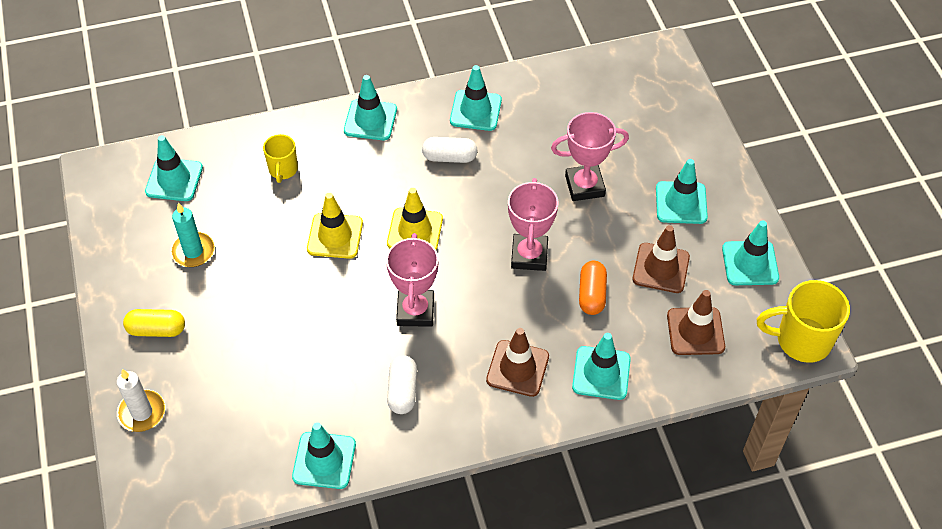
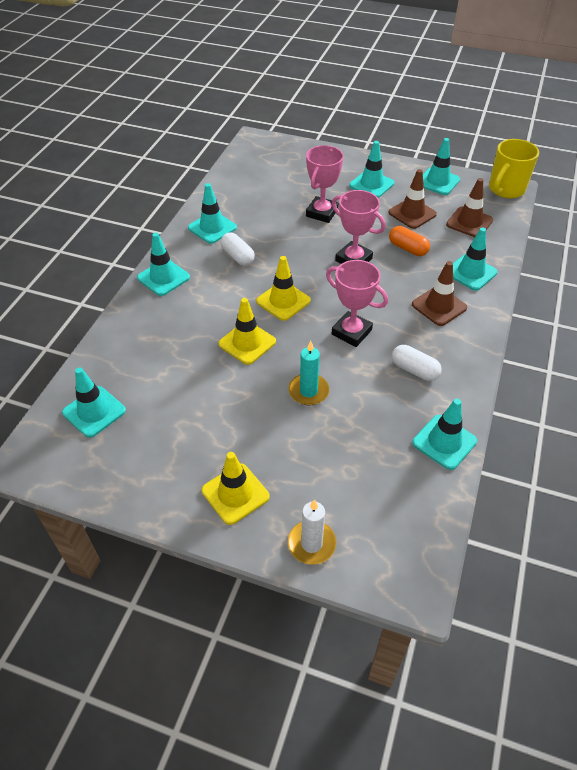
camera: 55 degrees left, 5 degrees down
yellow capsule [123,309,185,337] -> yellow traffic cone [202,452,270,525]
turquoise candle [170,203,215,267] -> turquoise candle moved to [288,340,329,405]
yellow mug [263,134,298,183] -> none
white capsule [422,137,477,163] -> white capsule turned 75 degrees counterclockwise [221,232,255,266]

